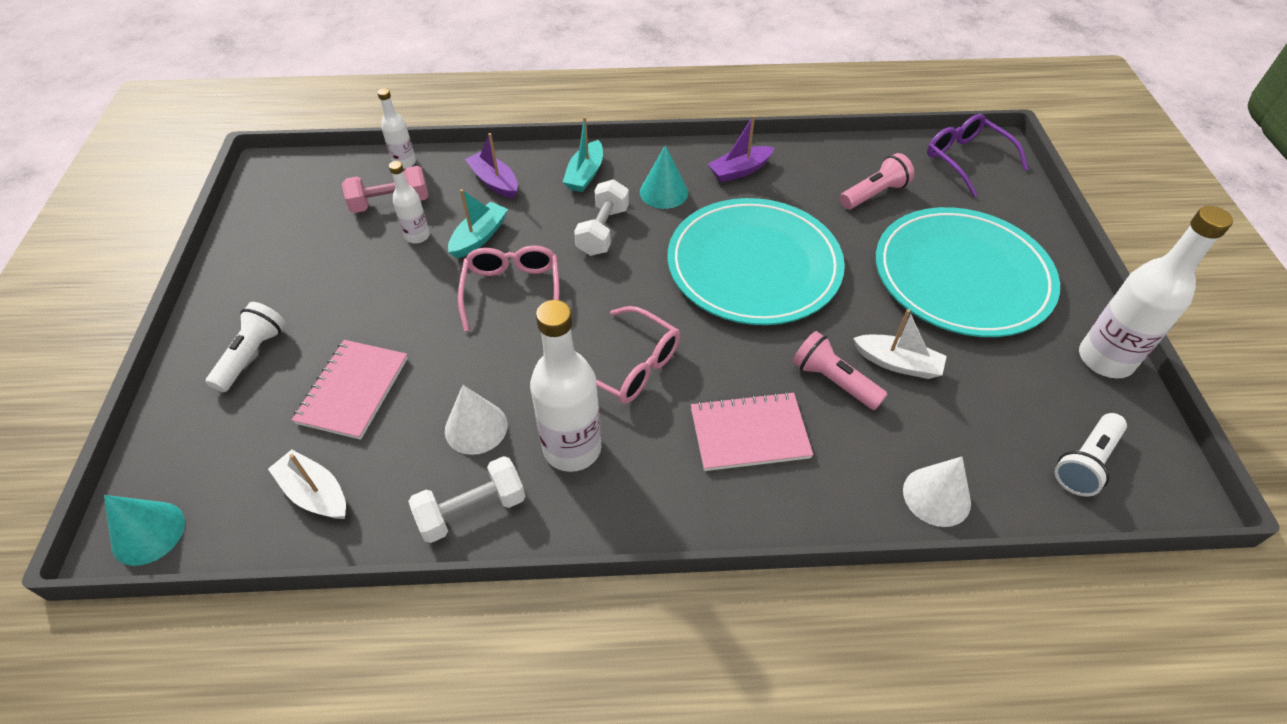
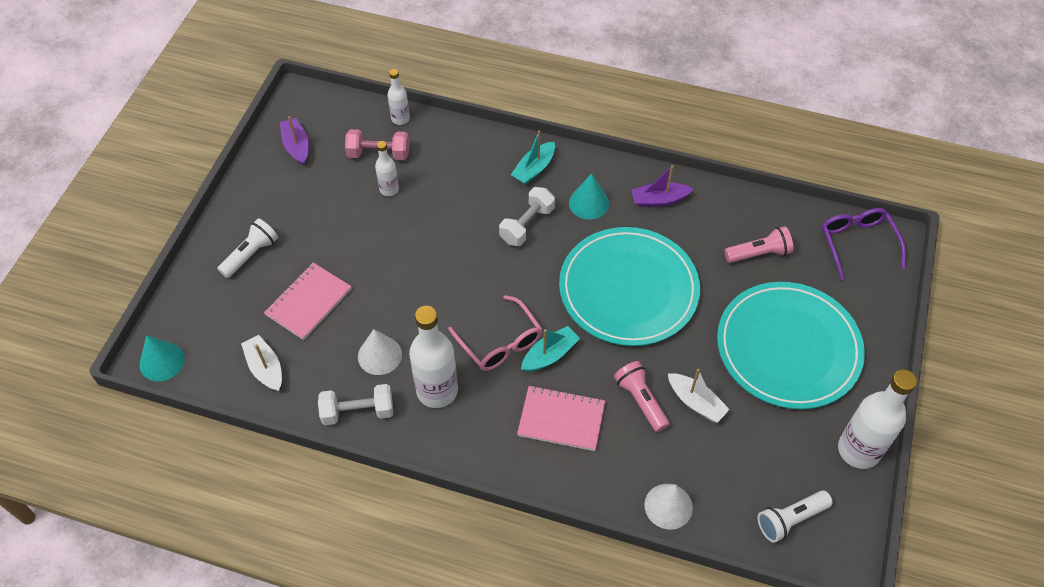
camera: 20 degrees right, 5 degrees up
turquoise boat [448,189,508,258] -> turquoise boat moved to [521,326,580,372]
pink glasses [458,245,559,332] -> none
purple boat [465,133,518,199] -> purple boat moved to [280,116,309,166]

